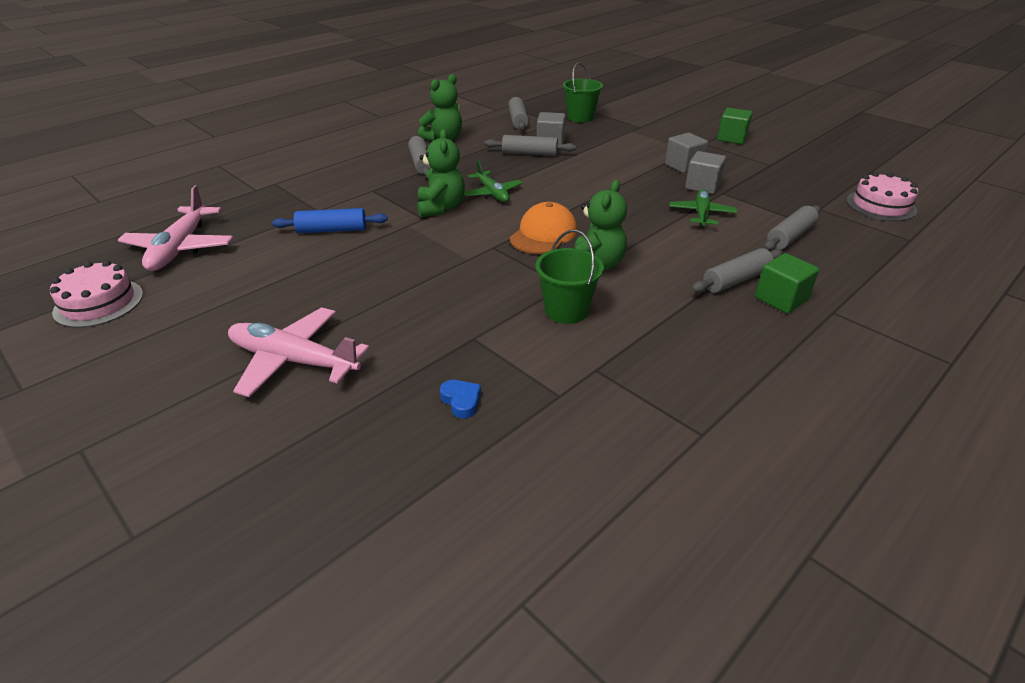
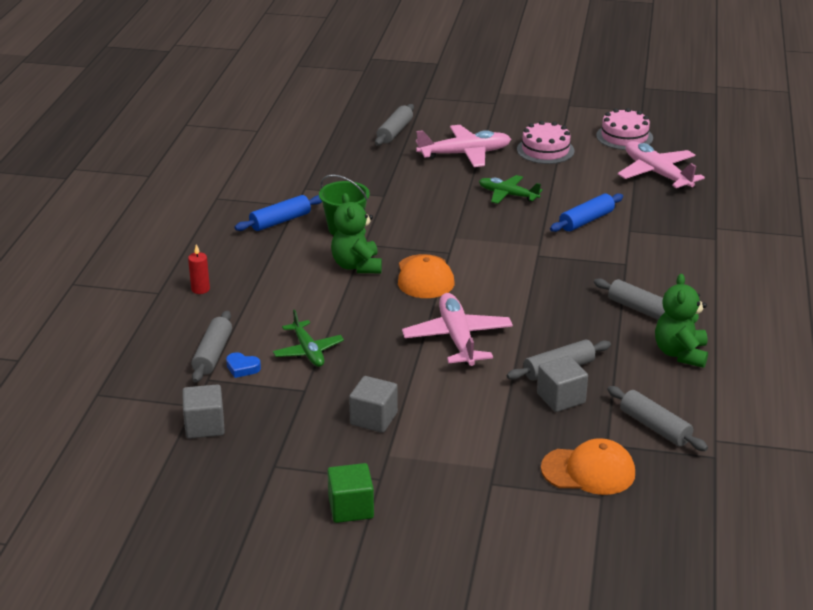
camera: 145 degrees right, 5 degrees down
green teddy bear [417,129,465,217] -> none
blue heart [440,380,481,418] -> blue heart moved to [226,352,261,378]
green plane [464,160,523,202] -> green plane moved to [479,175,543,204]
green bucket [563,62,603,122] -> orange cap [541,438,635,495]
grey cube [685,151,726,194] -> grey cube moved to [182,384,225,439]
grey rolling pin [691,248,783,293] -> grey rolling pin moved to [375,104,414,146]
green cube [755,253,819,313] -> red candle [188,244,210,294]
pink cake [846,172,918,221] -> pink cake moved to [517,121,575,164]
none -> blue rolling pin [235,195,322,231]
none -> pink plane [402,293,513,366]

